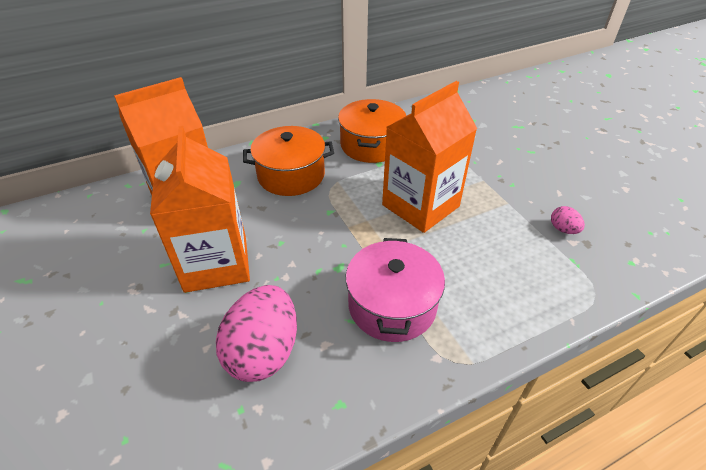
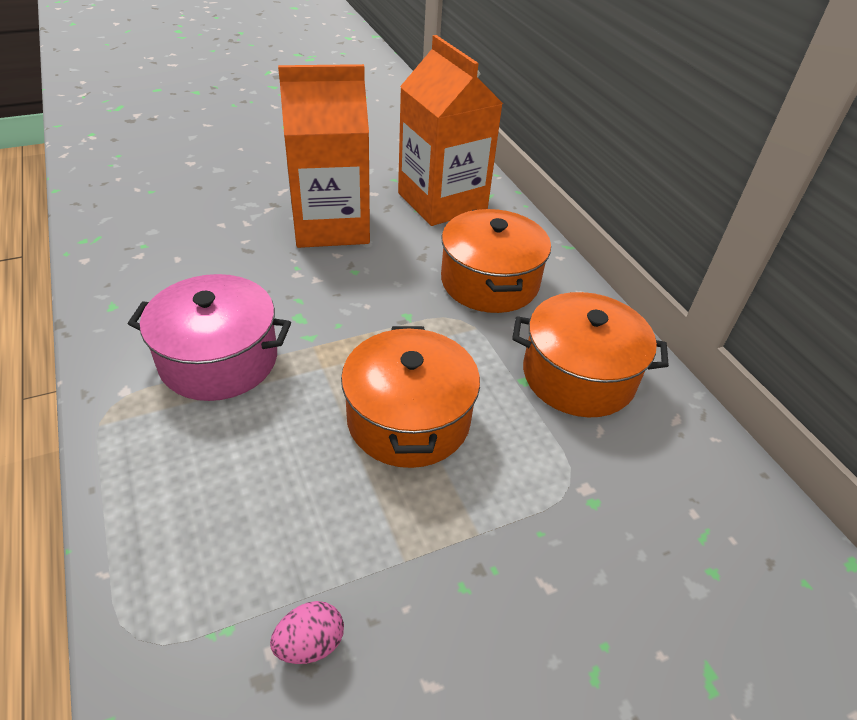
camera: 90 degrees right, 0 degrees up
pink egg [216,285,297,382] -> none
orange carton [382,81,477,233] -> orange pot [341,326,480,468]

